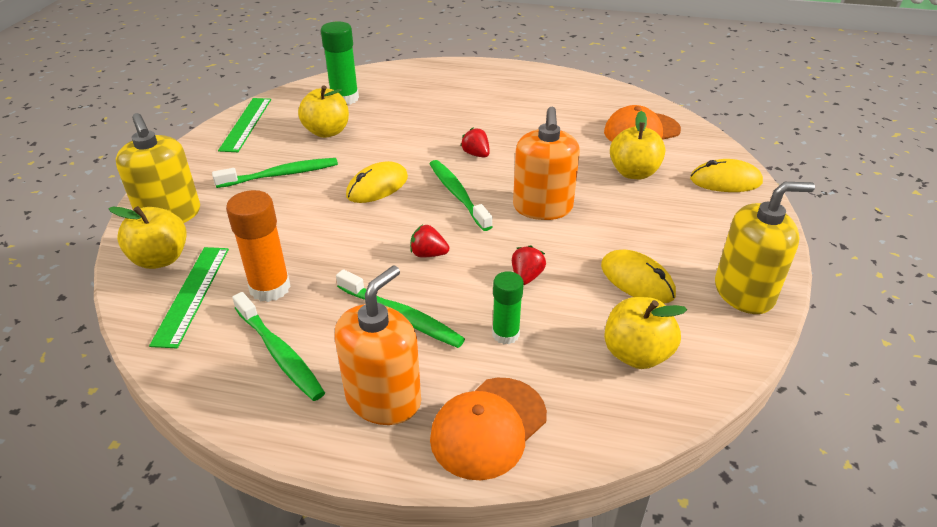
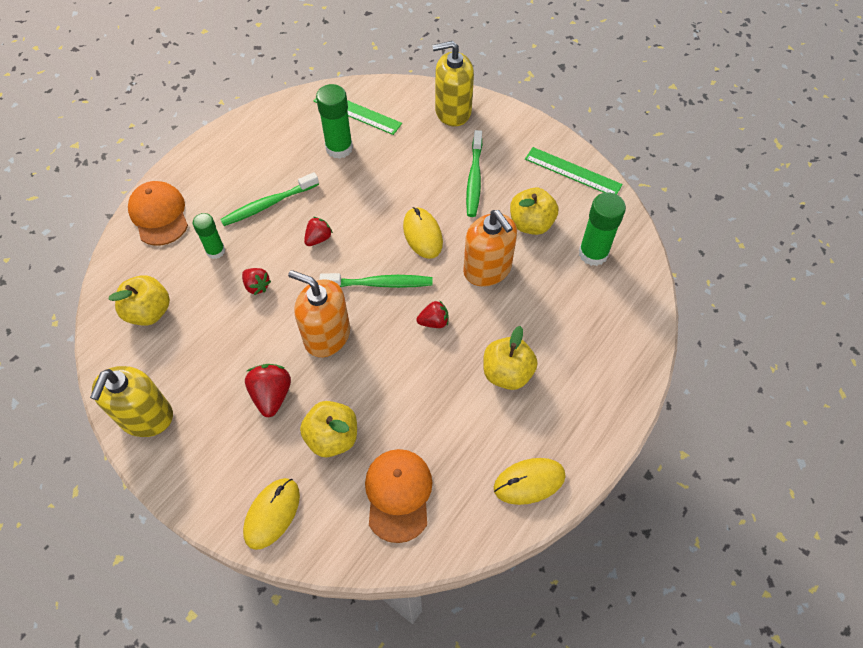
camera: 115 degrees right, 20 degrees up
yellow apple [108,206,187,269] -> yellow apple moved to [483,326,538,390]
orange glue stick [226,190,291,302] -> green glue stick [316,84,353,159]
green toothbrush [232,292,325,401] -> none
orange soap dispenser [335,266,421,425] -> orange soap dispenser moved to [463,210,517,287]
yellow mouse [601,249,676,303] -> yellow mouse moved to [494,458,566,505]
none -> red strawberry [245,364,291,417]

